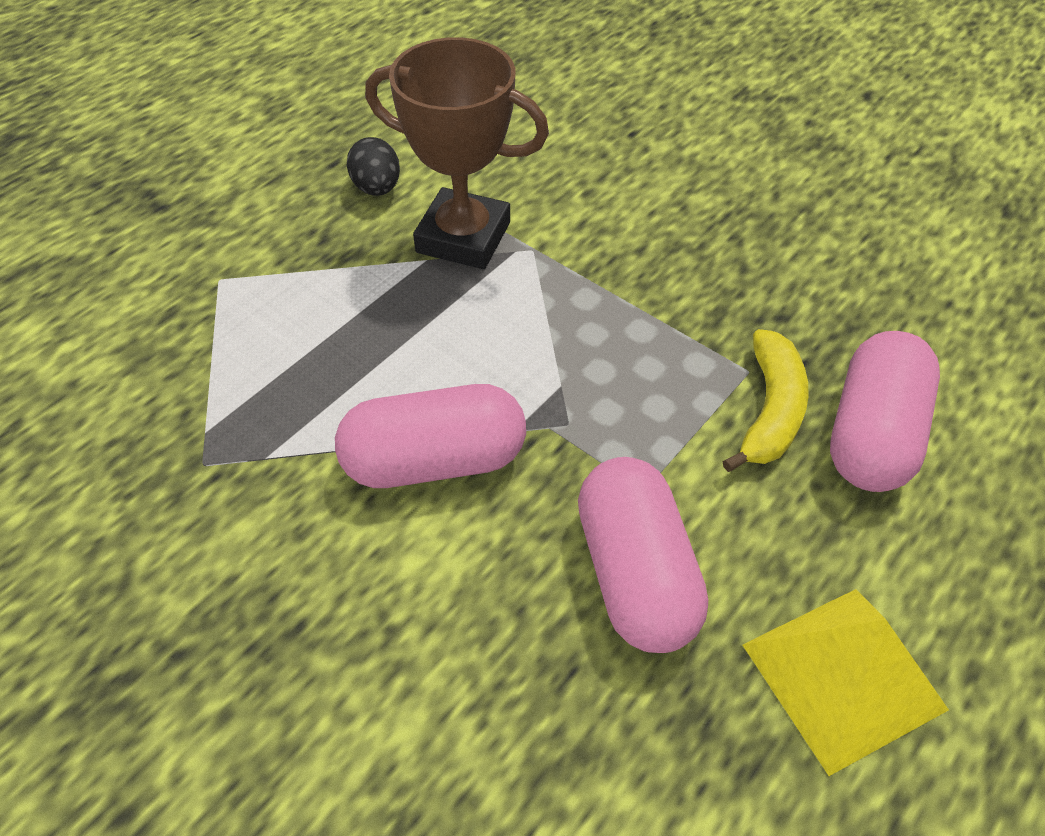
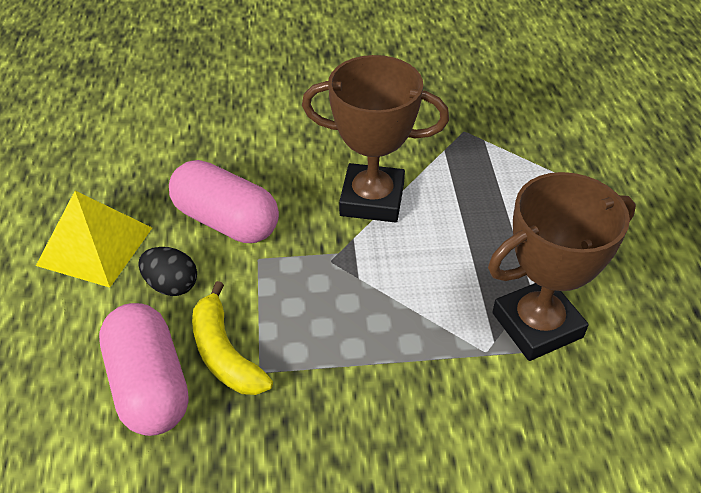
camera: 135 degrees right, 5 degrees down
pink capsule [335,384,526,488] -> brown trophy [302,55,449,223]
black egg [347,137,400,196] -> black egg moved to [138,247,197,296]

